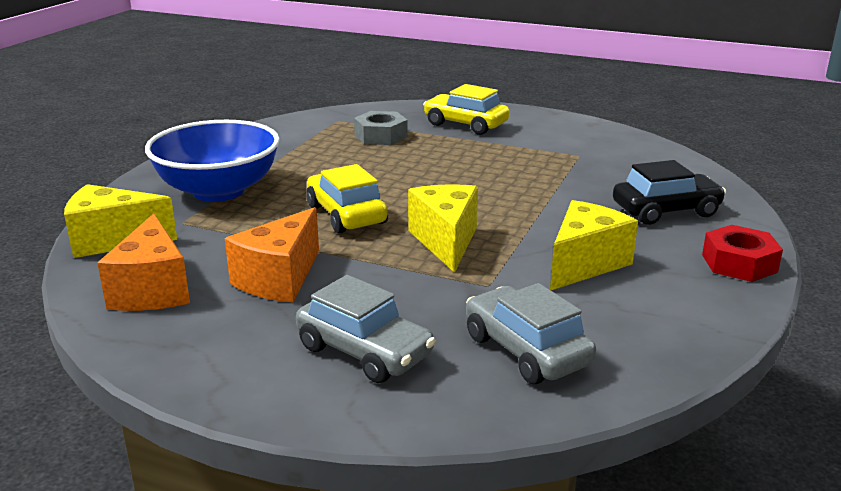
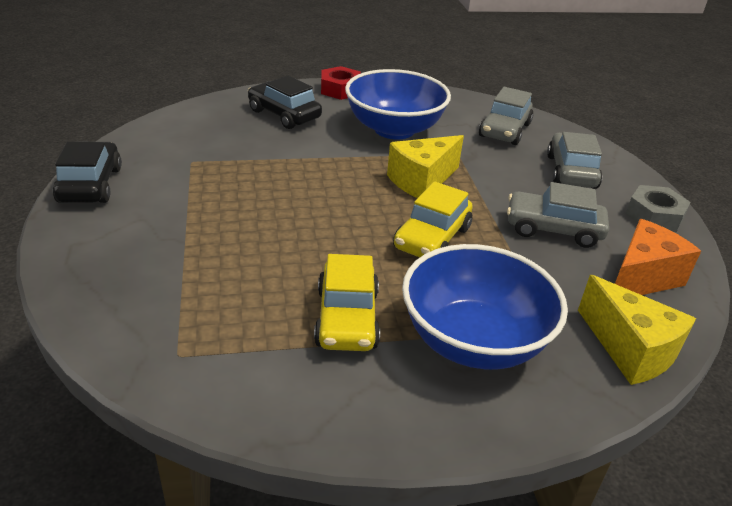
camera: 125 degrees left, 10 degrees up
orange cheese [225,207,319,302] -> grey car [507,182,609,248]
grey nut [354,111,408,145] -> grey nut moved to [626,185,691,232]
yellow car [423,84,510,135] -> yellow car moved to [314,254,380,351]
yellow cheese [550,200,638,290] -> blue bowl [345,69,451,140]
none -> black car [53,142,122,203]

